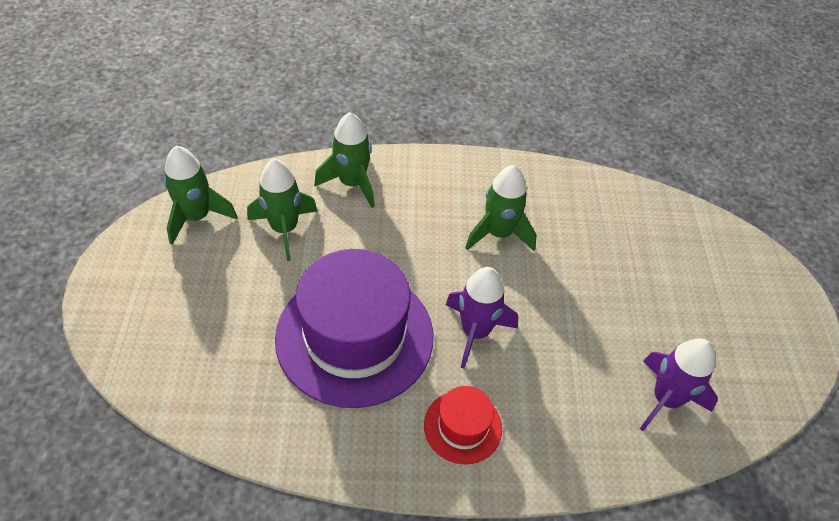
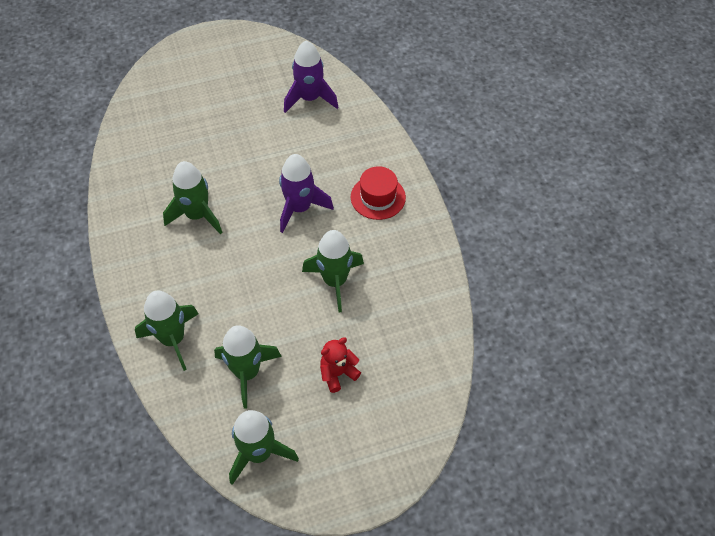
camera: 105 degrees left, 5 degrees up
purple hat [275,249,433,408] -> green rocket [302,230,364,312]
none -> red teddy bear [320,337,361,393]

